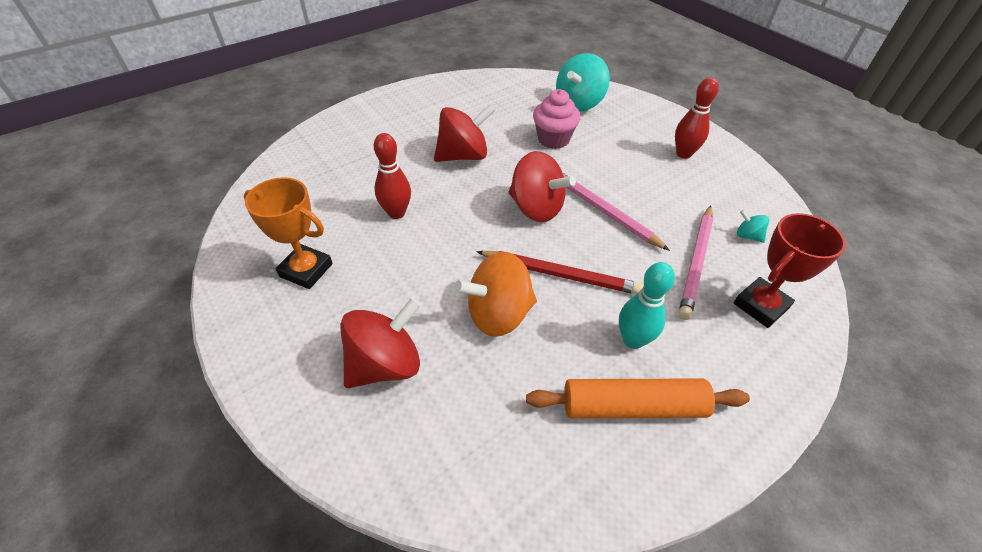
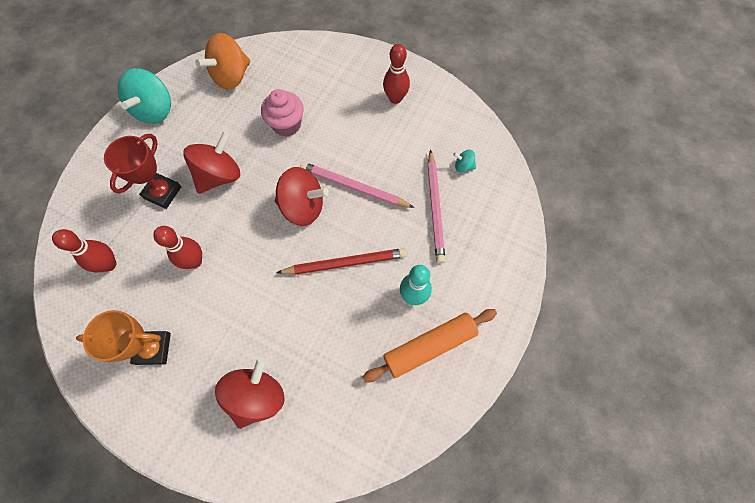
camera: 25 degrees left, 20 degrees up
orange spinning top [454,252,537,337] -> orange spinning top moved to [195,33,250,90]
turquoise spinning top [556,53,610,112] -> turquoise spinning top moved to [118,68,171,124]
red trophy [734,213,846,328] -> red trophy moved to [104,134,181,209]
none -> red bowling pin [52,229,117,272]

